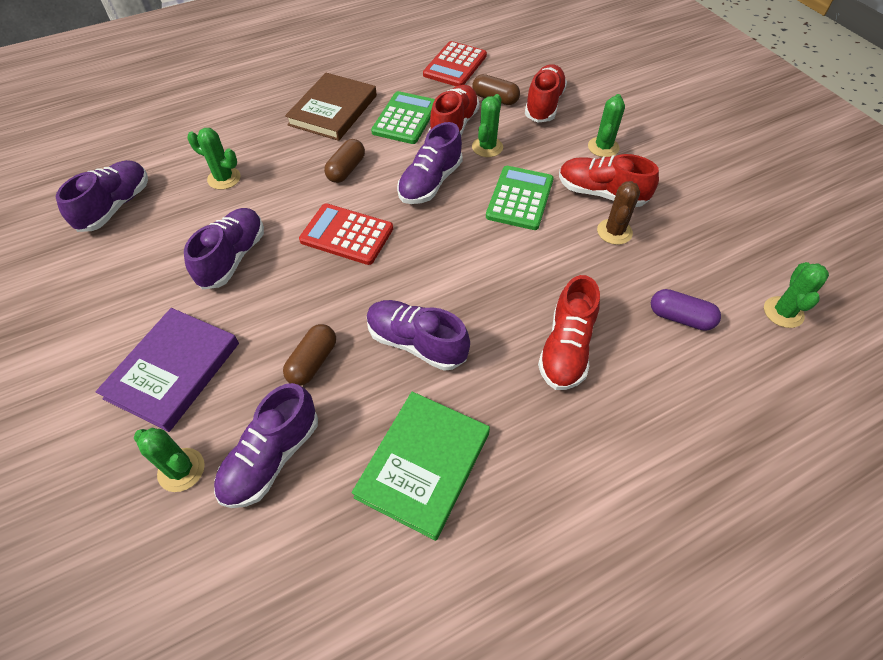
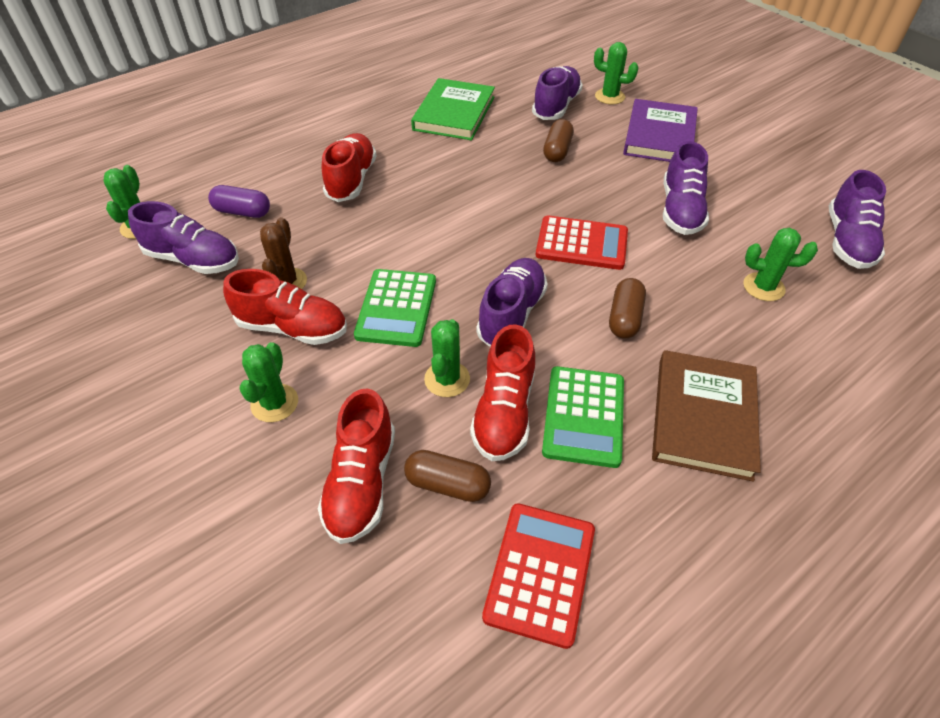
camera: 170 degrees right, 5 degrees down
purple shoe [367,300,470,371] -> purple shoe moved to [128,201,239,274]

